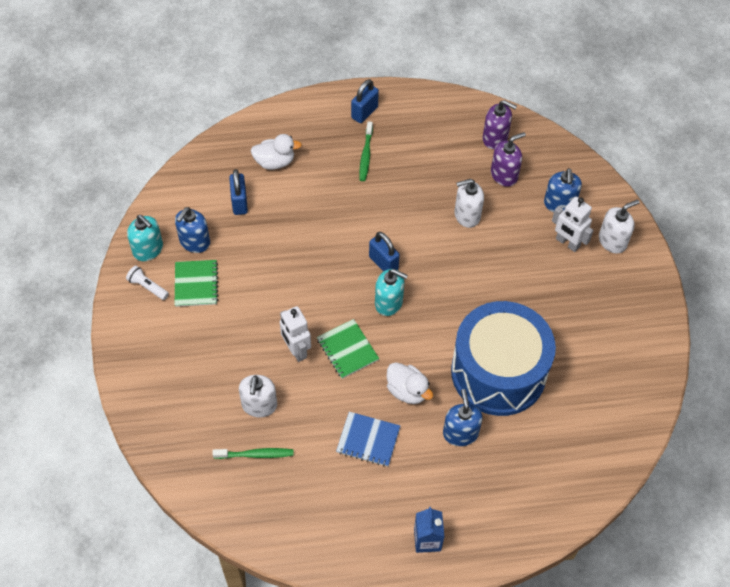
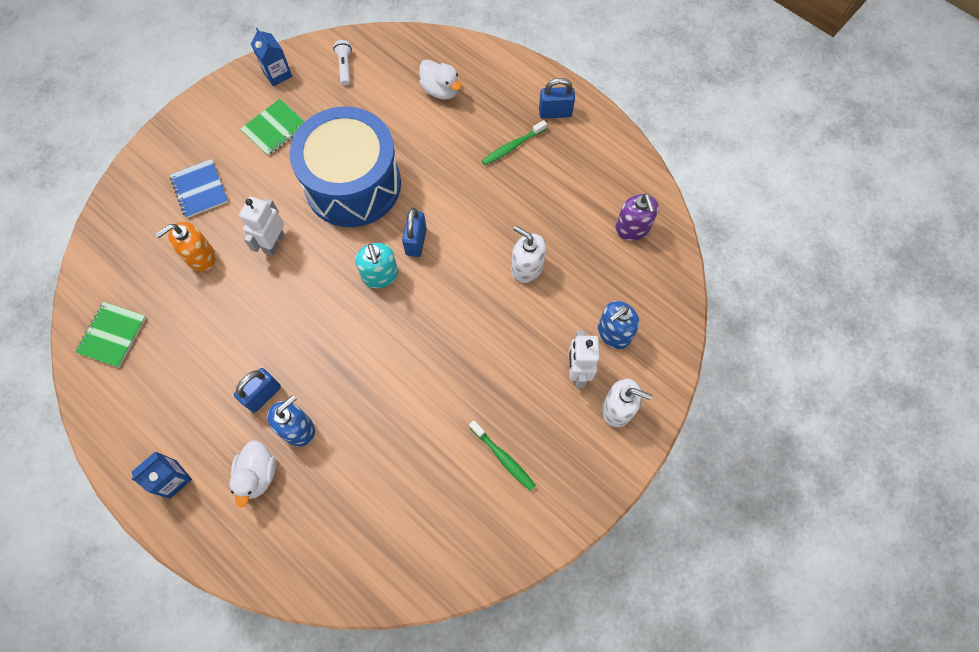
camera: 50 degrees right, 10 degrees up
white flashlight [126,265,169,300] -> white flashlight moved to [333,40,352,86]
turquoise soap dispenser [127,215,163,261] -> blue carton [251,28,292,87]
blue soap dispenser [175,207,210,253] -> none
green toothbrush [212,448,294,459] -> green toothbrush moved to [469,420,536,491]
blue padlock [229,169,248,215] -> blue padlock moved to [234,368,281,413]
white soap dispenser [239,375,277,417] -> orange soap dispenser [155,222,216,271]
green notebook [317,319,379,379] -> green notebook moved to [75,302,146,368]
blue notebook [336,412,400,467] -> blue notebook moved to [170,159,228,218]
white duck [387,362,433,404] -> white duck moved to [230,440,276,508]
blue drum [451,301,556,416] -> blue drum moved to [289,107,401,227]
purple soap dispenser [491,132,526,187] -> none

